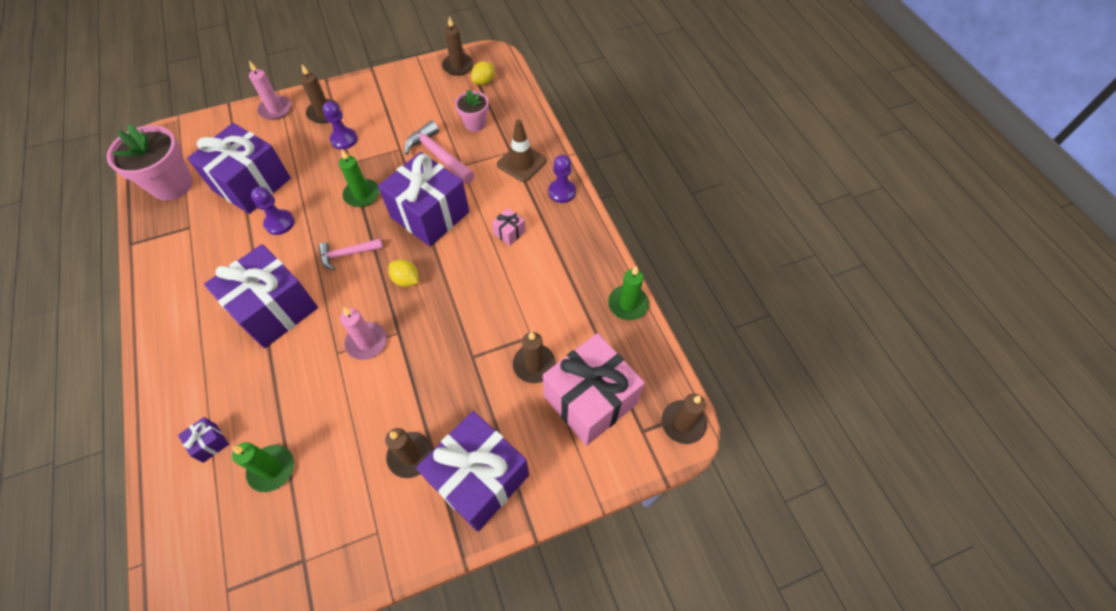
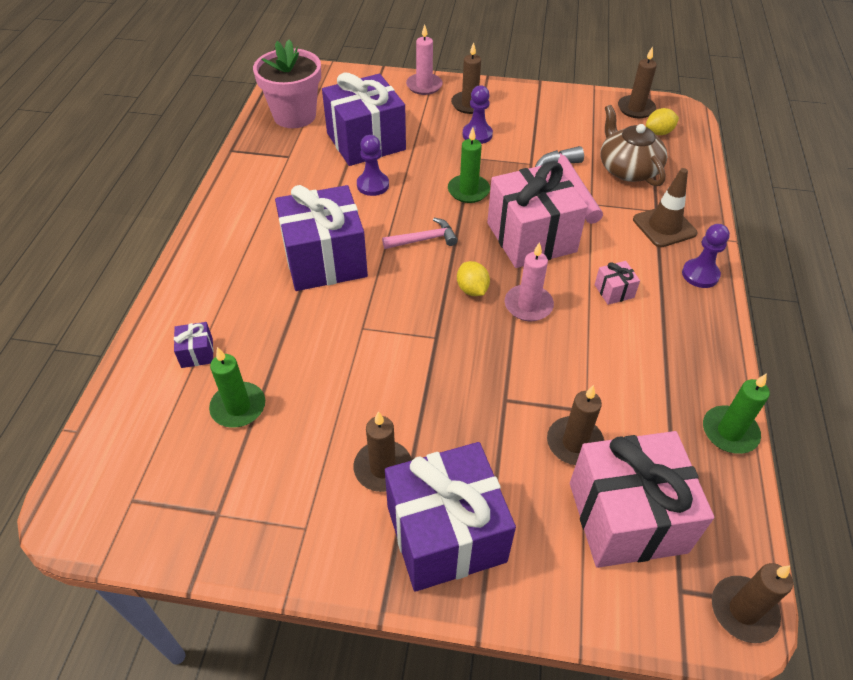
camera: 30 degrees right, 10 degrees down
pink hammer [319,238,383,270] -> pink hammer turned 150 degrees clockwise [382,218,458,249]
pink candle [340,307,387,360] -> pink candle moved to [505,242,554,321]
purple gift [378,152,469,247] -> pink gift [487,161,588,268]
pink flower pot [455,89,489,132] -> brown teapot [601,105,667,186]

